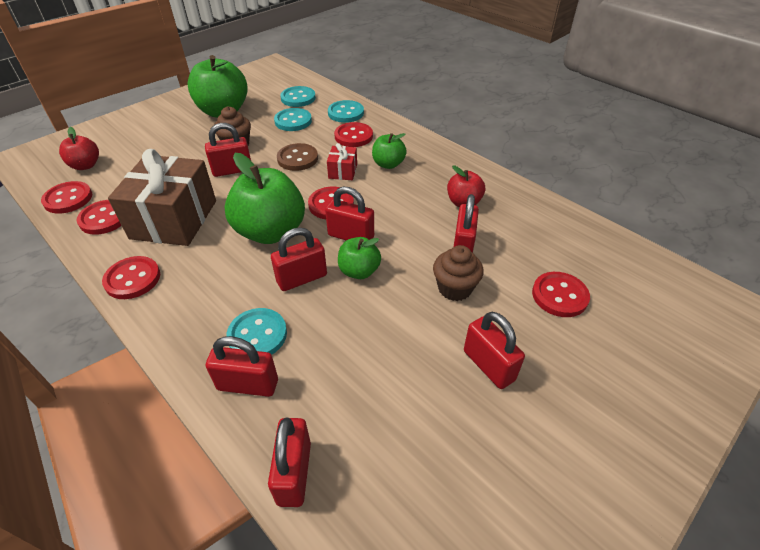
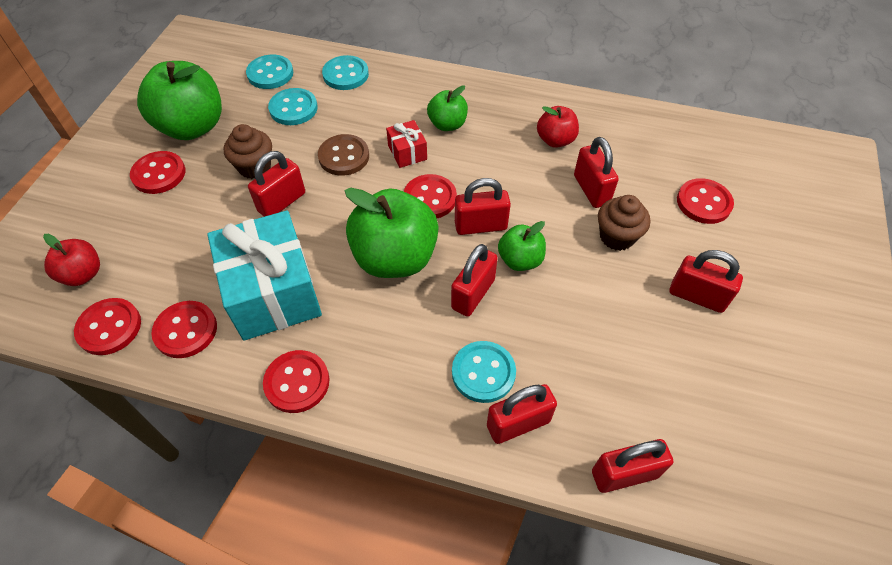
camera: 30 degrees left, 10 degrees up
brown gift [108,149,216,246] -> turquoise gift [207,210,322,341]
red padlock [268,418,311,507] -> red padlock turned 75 degrees counterclockwise [592,439,674,493]
red button [334,122,373,147] -> red button moved to [130,151,185,194]

